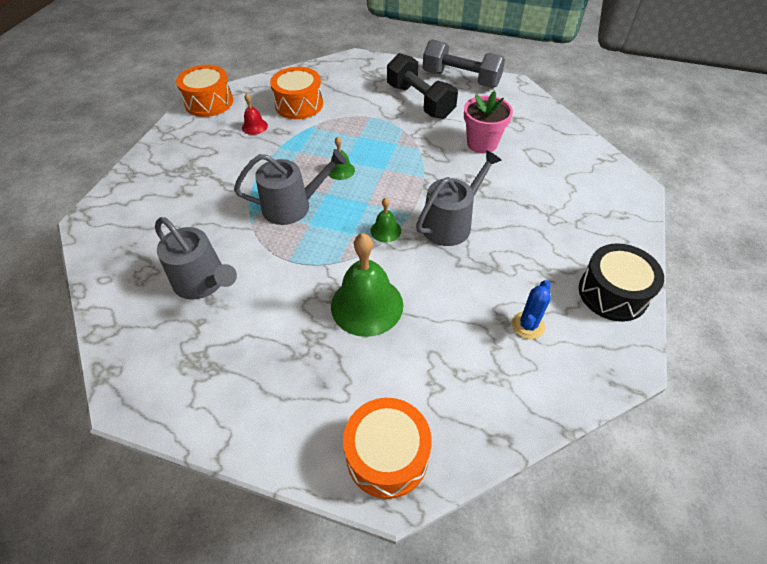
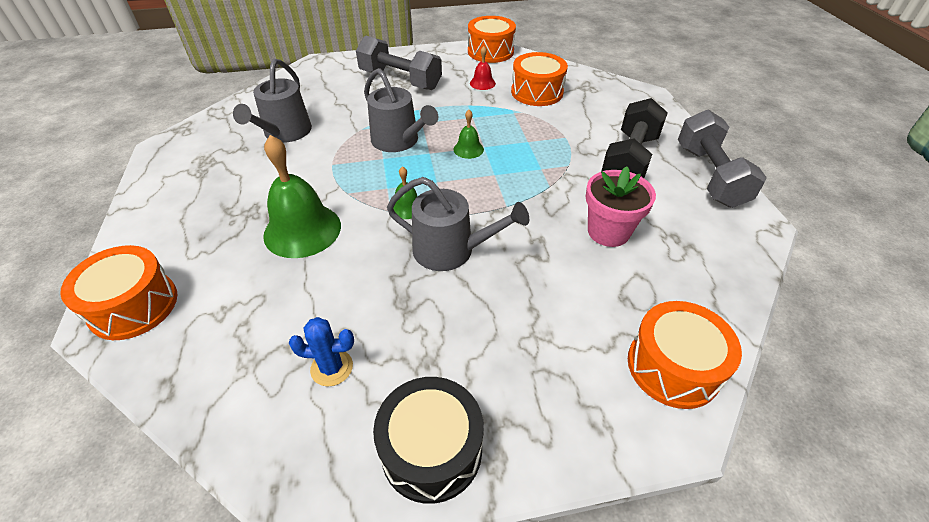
camera: 60 degrees right, 5 degrees down
none -> grey dumbbell [356,35,442,90]
none -> orange drum [628,301,742,409]

